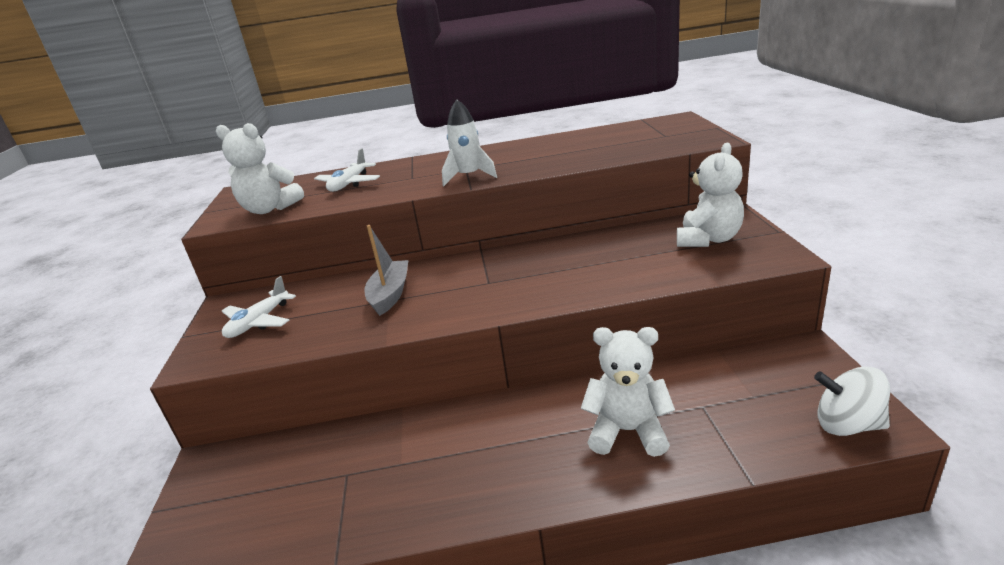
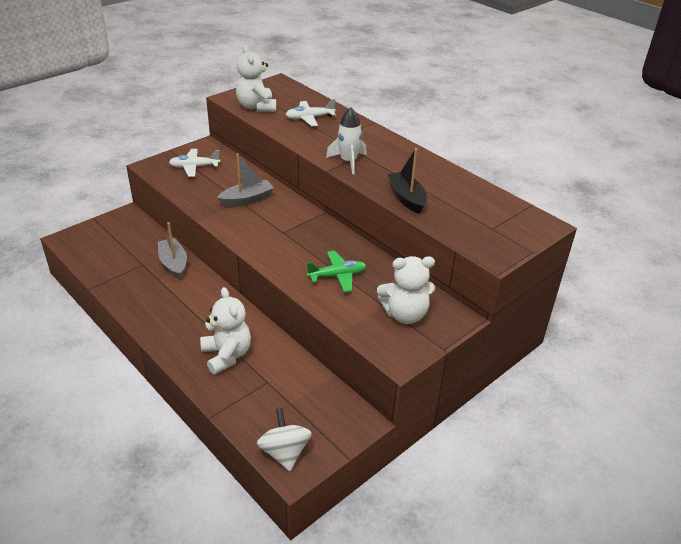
camera: 50 degrees right, 10 degrees up
none -> grey boat [158,222,187,279]
none -> green plane [307,251,366,292]
none -> black boat [387,148,427,214]

